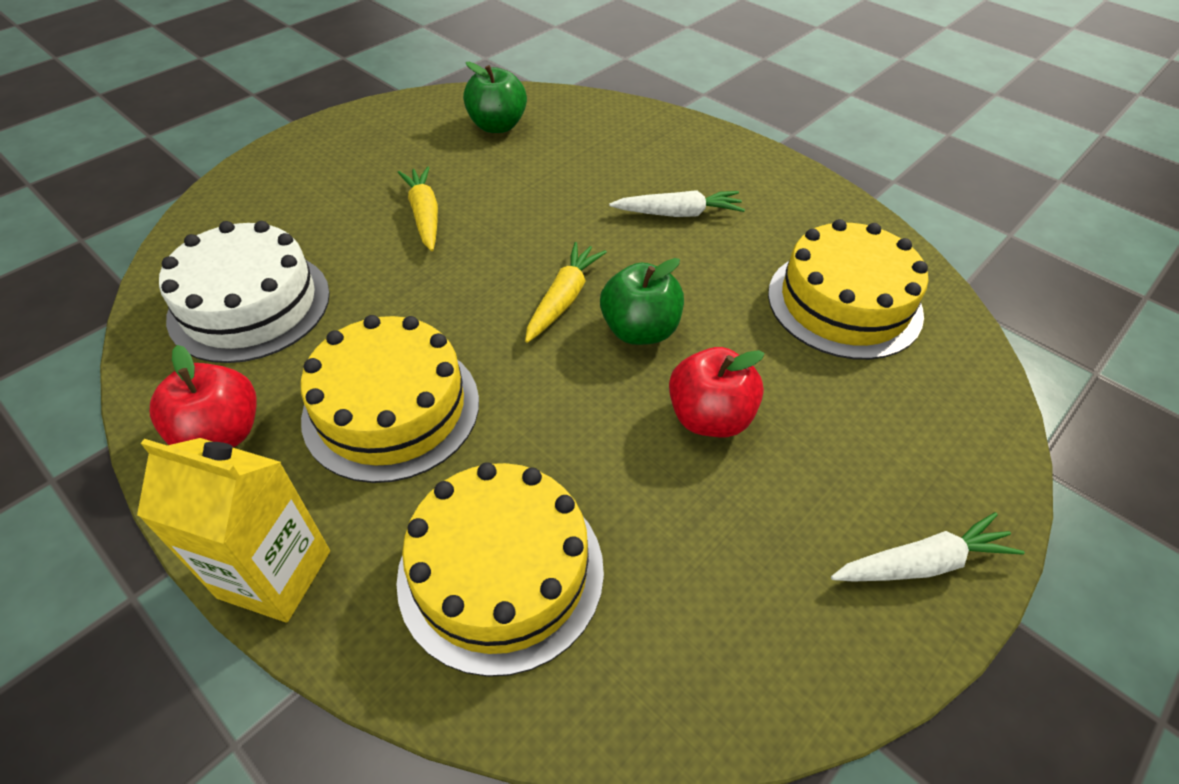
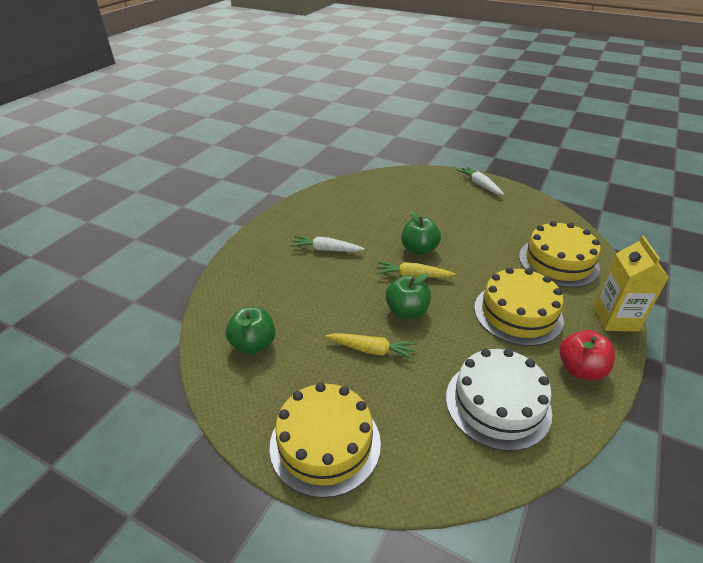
camera: 105 degrees left, 10 degrees down
yellow carrot [398,167,438,251] -> yellow carrot turned 135 degrees counterclockwise [326,333,417,360]
white carrot [609,190,745,217] -> white carrot turned 60 degrees counterclockwise [291,236,364,252]
red apple [669,347,765,437] -> none
yellow cake [768,219,928,360] -> yellow cake moved to [269,383,381,498]
none -> green apple [386,273,431,319]

